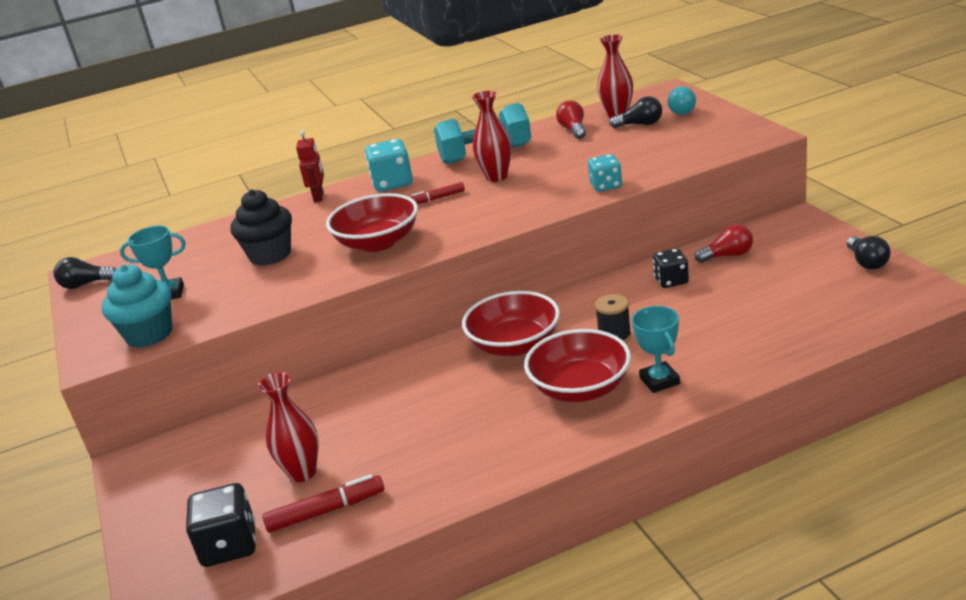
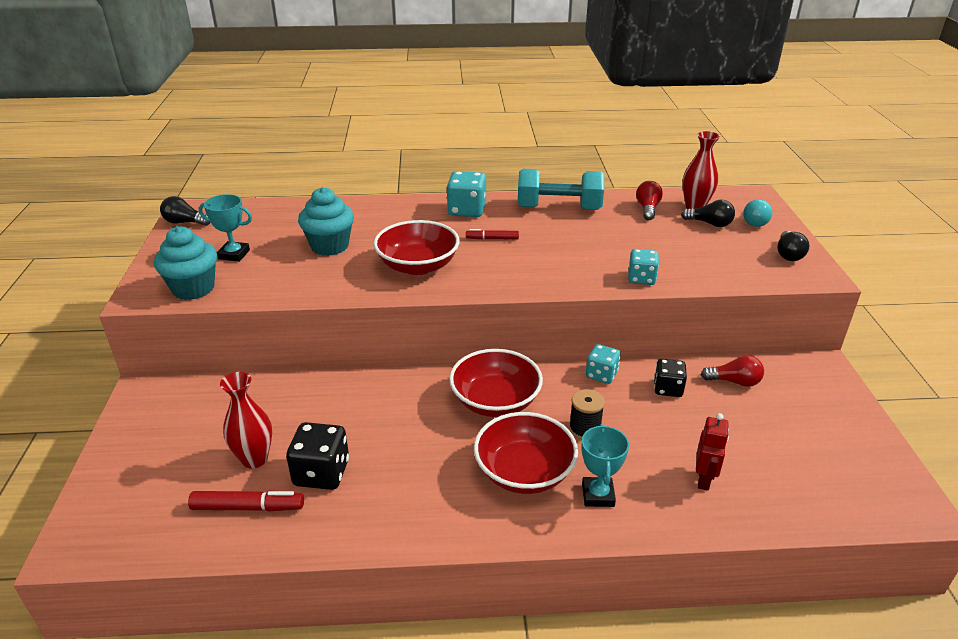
camera: 15 degrees right, 5 degrees up
black dice [186,483,256,567] -> black dice moved to [286,422,349,490]
black cupcake [231,189,292,266] -> turquoise cupcake [298,187,354,256]
red robot [296,131,324,202] -> red robot moved to [696,413,729,491]
red vase [472,91,512,182] -> none
black light bulb [847,236,891,270] -> black light bulb moved to [777,231,809,261]
none -> turquoise dice [586,344,621,384]

